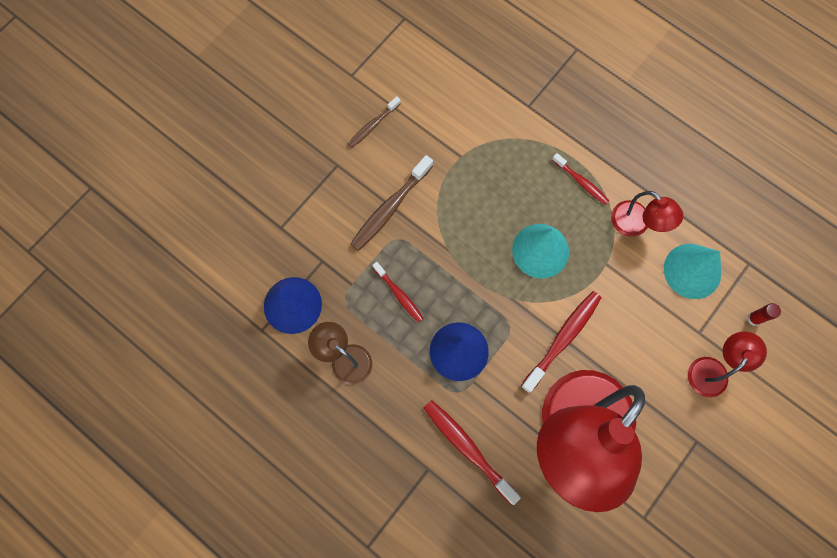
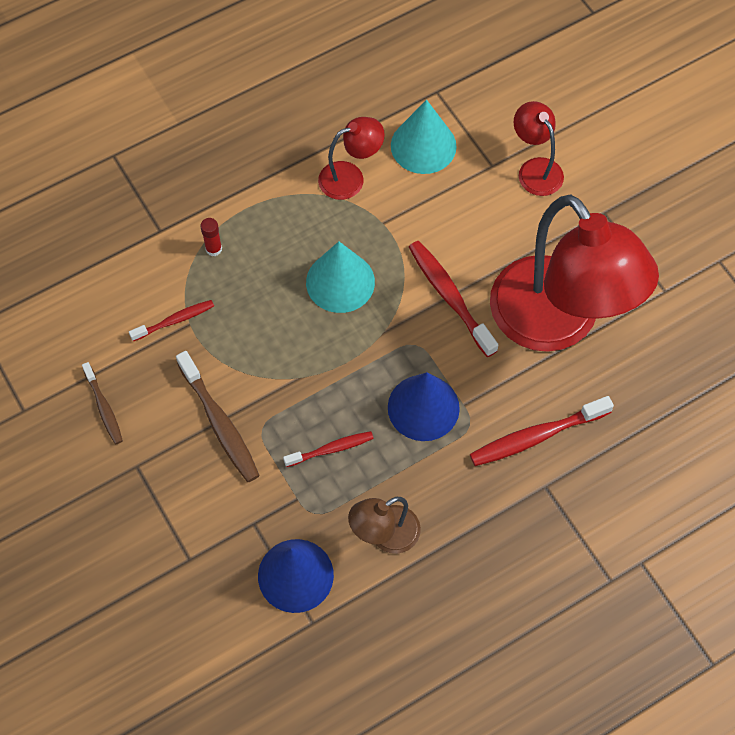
camera: 70 degrees left, 10 degrees down
red toothbrush [552,153,609,205] -> red toothbrush moved to [129,300,214,341]
red glue stick [747,303,781,326] -> red glue stick moved to [200,218,222,256]

